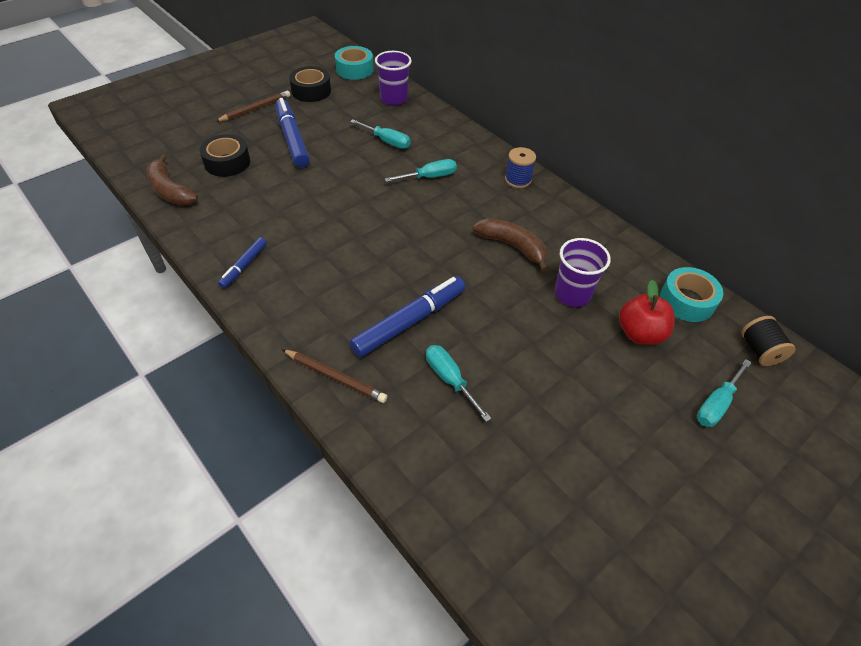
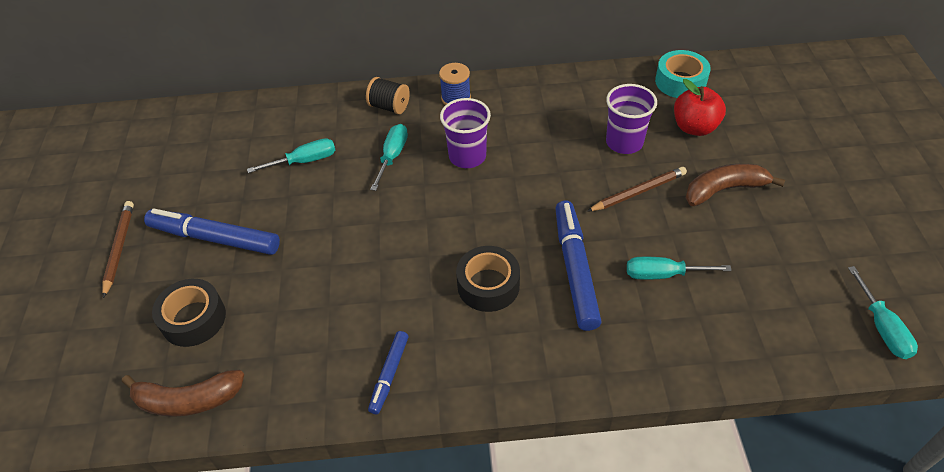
camera: 50 degrees left, 0 degrees up
blue marker [218,237,267,288] -> blue marker turned 45 degrees clockwise [368,331,409,414]
brown pencil [282,349,387,403] -> brown pencil moved to [587,167,687,212]
black tape [289,66,331,102] -> black tape moved to [456,246,520,312]
turquoise tape [335,46,374,80] -> none
purple cup [375,51,412,105] -> purple cup moved to [440,98,491,168]
brown banana [473,218,548,272] -> brown banana moved to [686,164,785,206]
turquoise screwdriver [697,359,752,427] -> turquoise screwdriver moved to [848,266,918,359]
black spool [741,316,796,366] -> black spool moved to [366,77,410,114]

